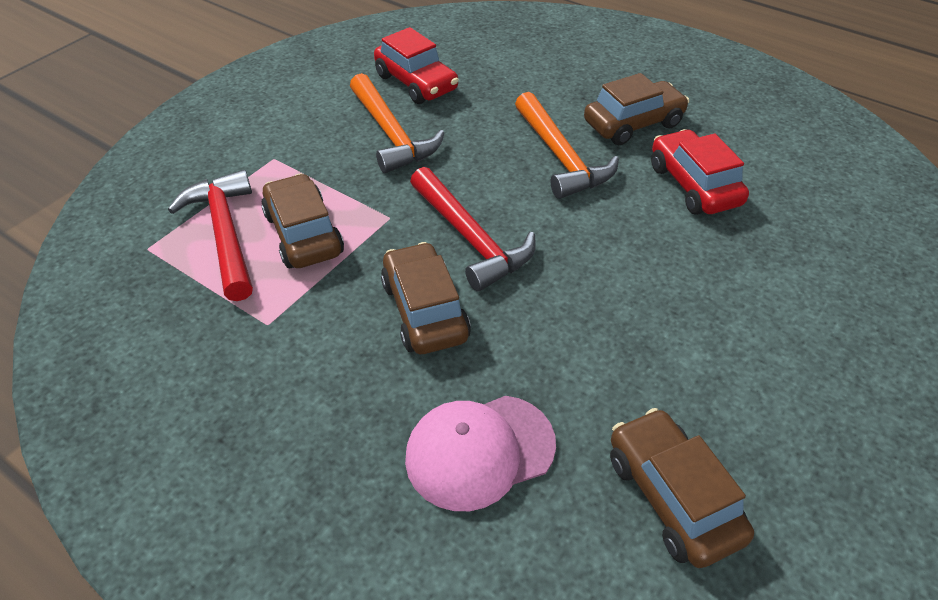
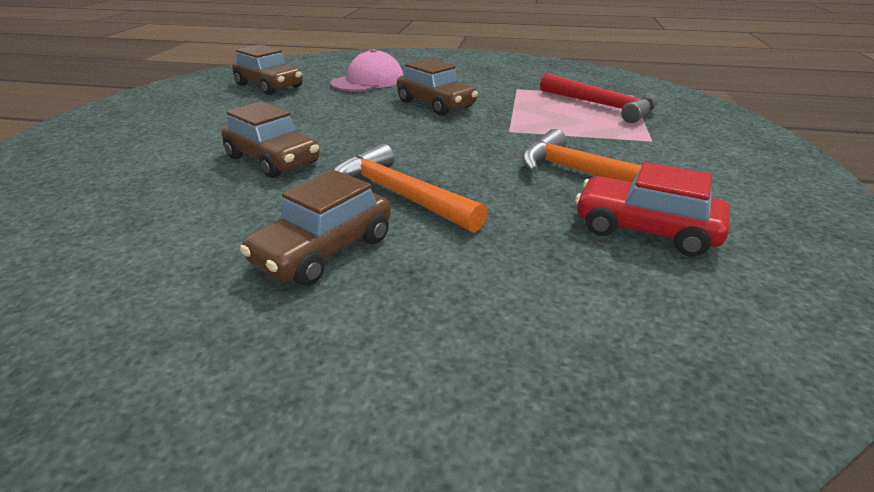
camera: 155 degrees right, 15 degrees down
brown car [261,174,344,268] -> brown car moved to [221,101,320,178]
red hammer [410,167,536,292] -> none
red car [651,129,749,215] -> none

